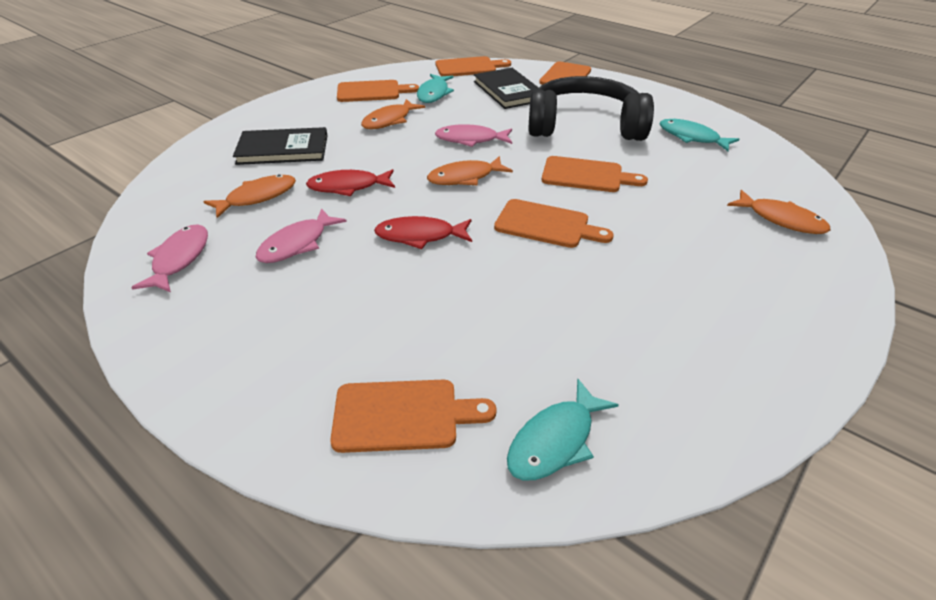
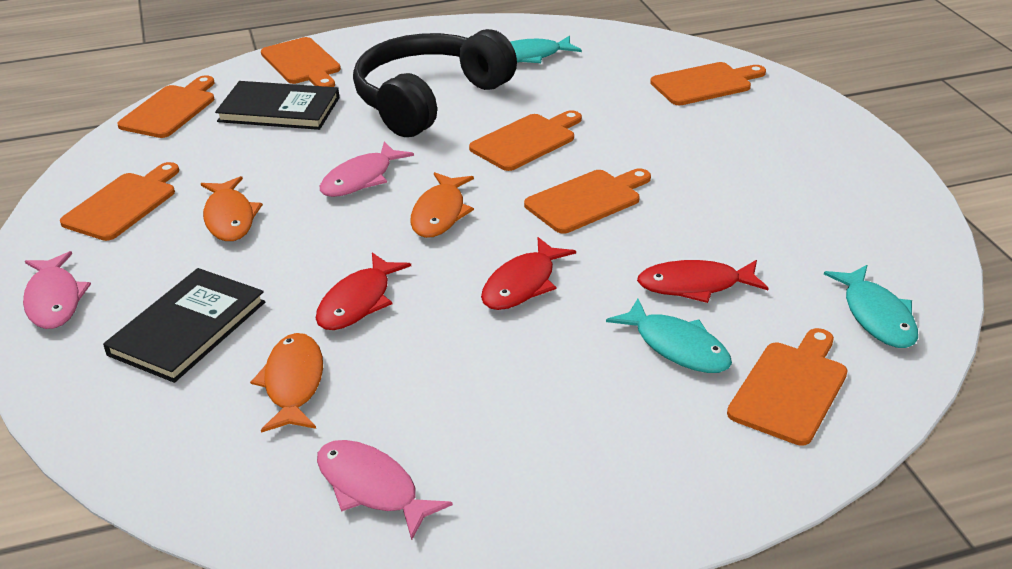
camera: 55 degrees left, 5 degrees down
pink fish [256,208,347,263] -> pink fish moved to [23,251,91,329]
turquoise fish [417,74,454,103] -> turquoise fish moved to [606,299,732,373]
orange fish [727,190,830,234] -> orange cutting board [650,62,766,105]
none -> red fish [637,260,769,303]

